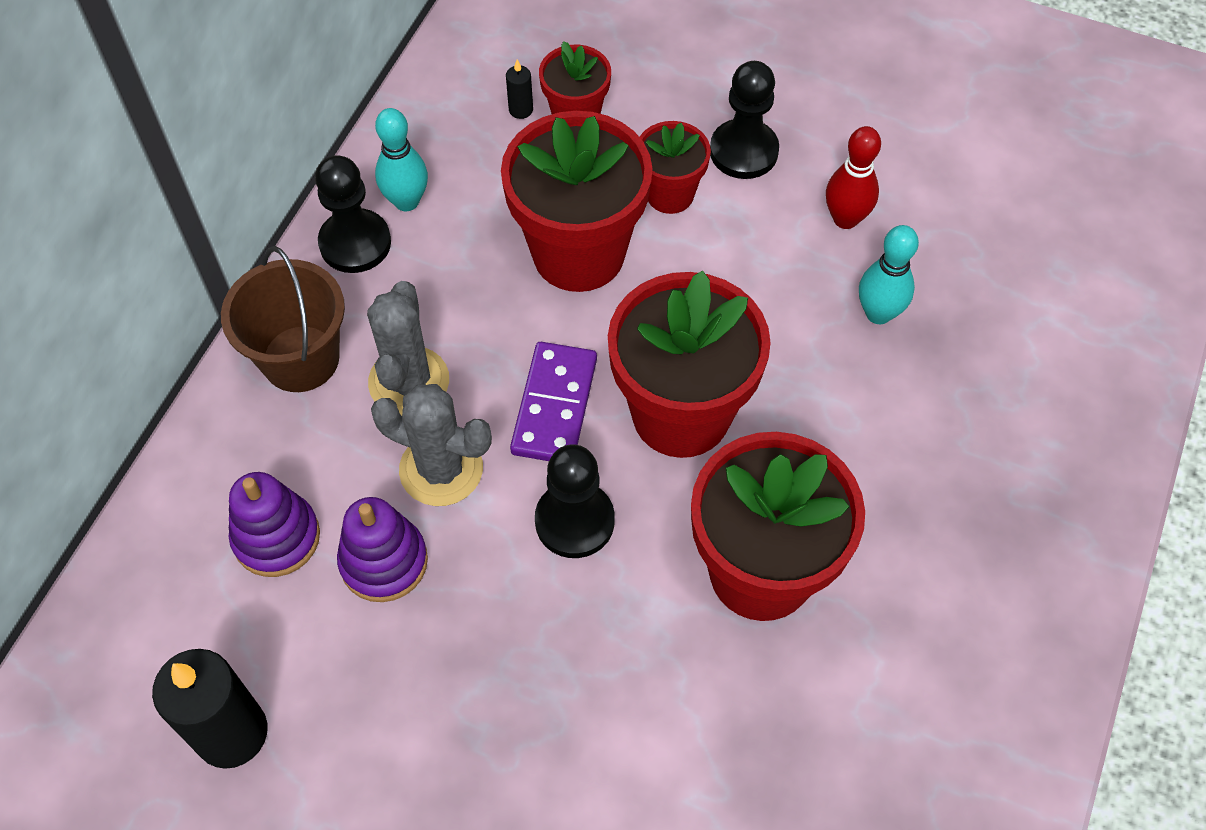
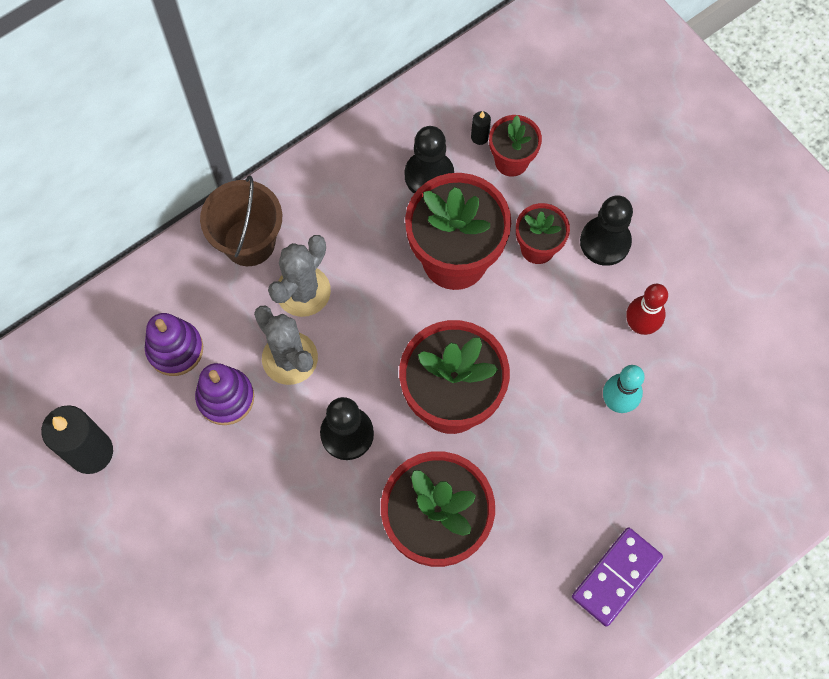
camera: 30 degrees right, 10 degrees up
black pawn [315,155,391,273] -> black pawn moved to [405,126,454,194]
turquoise bowling pin [375,108,428,211] -> none
purple domino [510,342,597,461] -> purple domino moved to [572,528,663,627]

